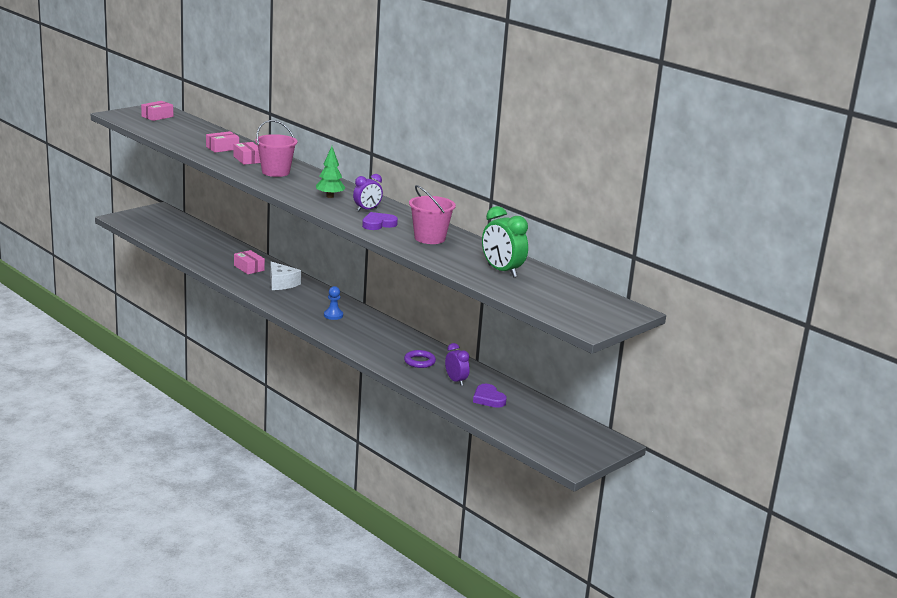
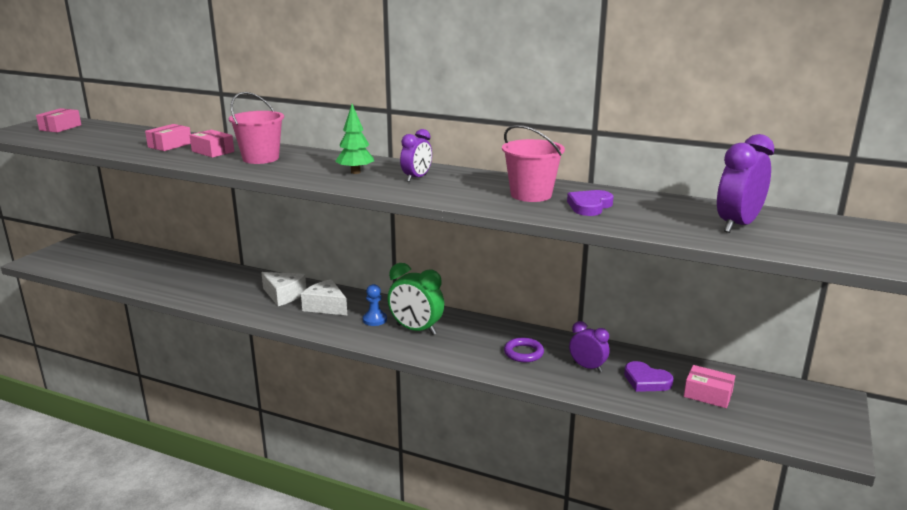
camera: 20 degrees left, 0 degrees up
pink box [234,250,265,274] -> pink box moved to [684,365,735,408]
purple heart [362,212,398,230] -> purple heart moved to [567,190,614,216]
green clock [482,206,528,278] -> green clock moved to [388,263,444,335]
none -> white cheese [301,279,347,315]
none -> purple clock [717,134,774,233]

